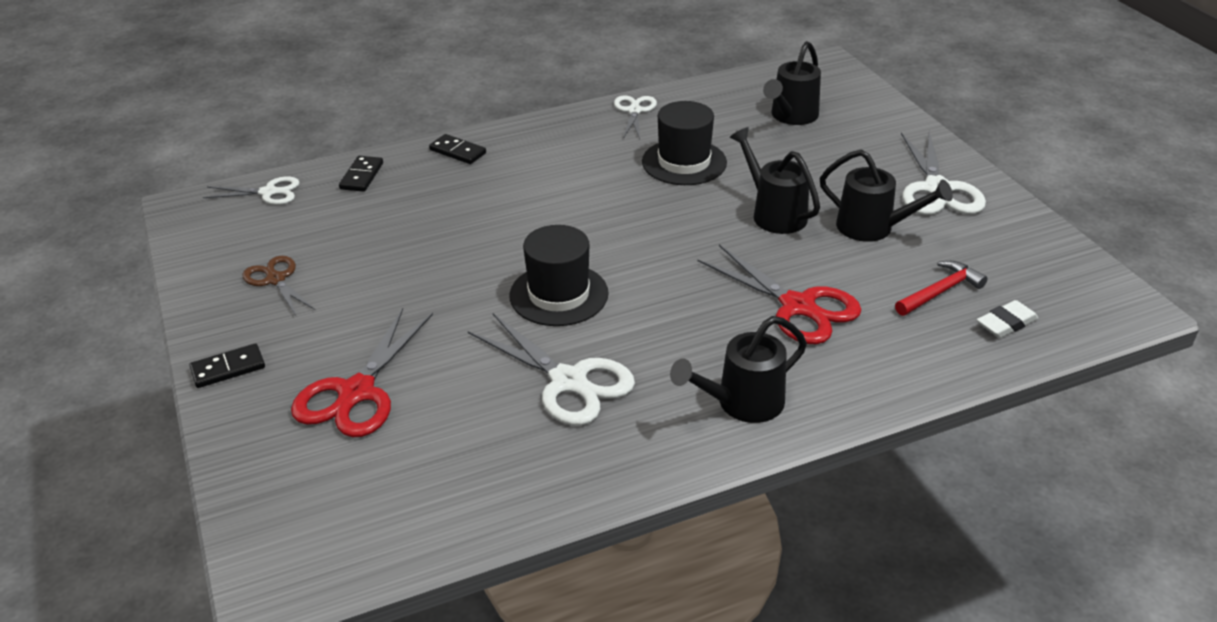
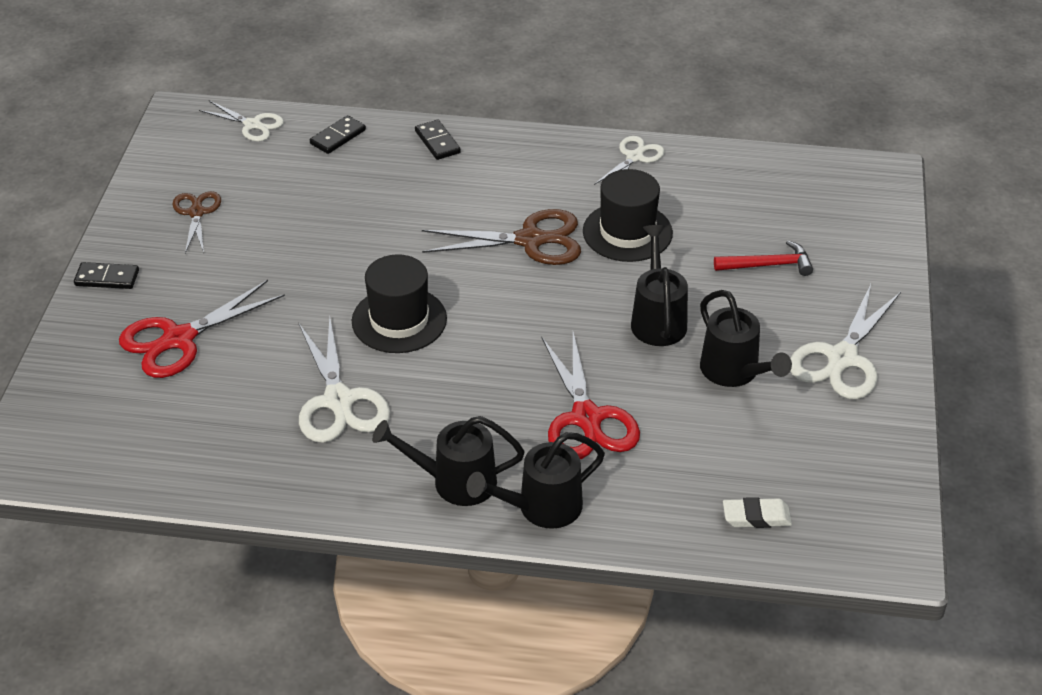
camera: 30 degrees right, 5 degrees up
black watering can [763,41,821,125] -> black watering can moved to [467,432,605,529]
red hammer [895,261,988,316] -> red hammer moved to [714,241,813,276]
none -> brown scissors [422,209,581,265]

